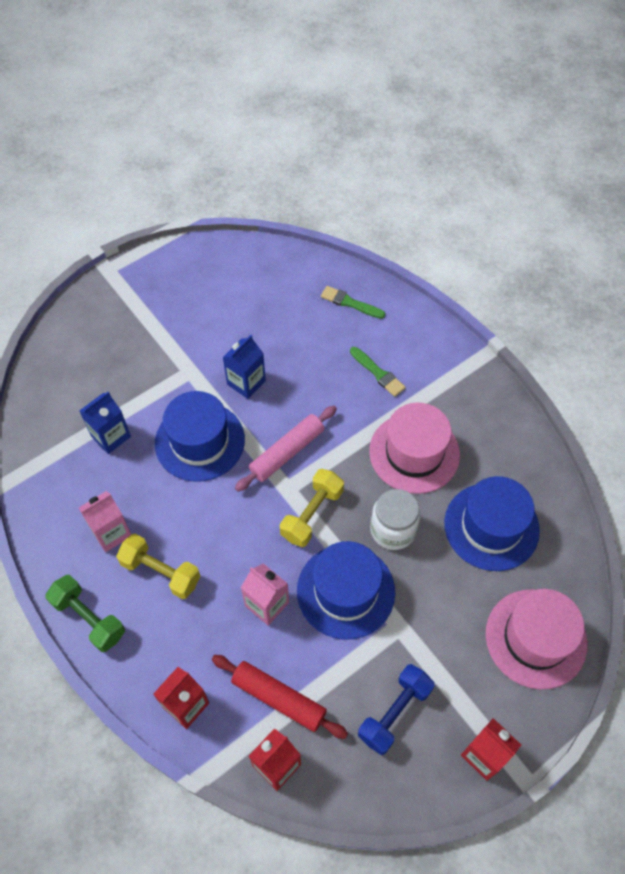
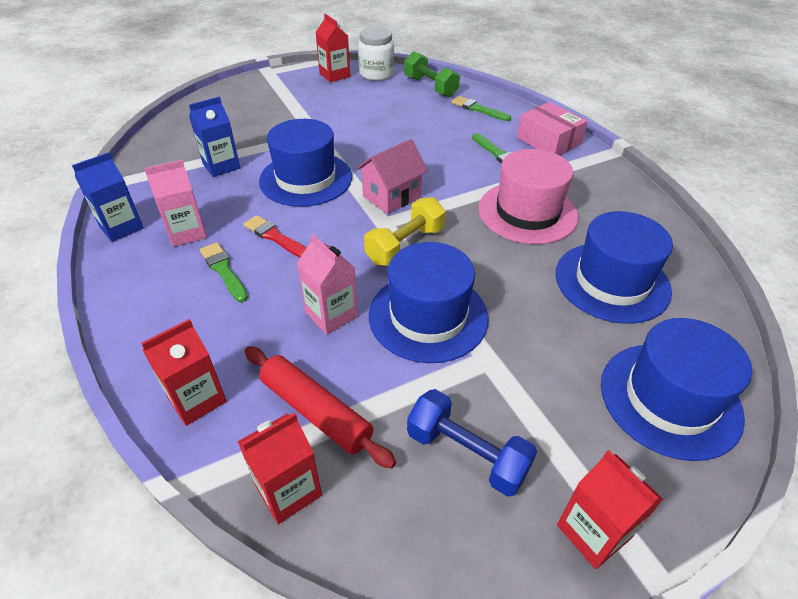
camera: 10 degrees right, 15 degrees down
green dumbbell [45,575,125,652] -> green dumbbell moved to [404,51,460,97]
yellow dumbbell [116,534,200,599] -> green brush [200,242,248,302]
blue carton [222,335,266,399] -> blue carton moved to [72,152,144,242]
pink rolling pin [235,406,337,492] -> pink house [356,139,428,214]
blue dumbbell [358,664,435,755] -> blue dumbbell turned 75 degrees clockwise [407,389,537,497]
white jar [370,489,421,550] -> white jar moved to [358,27,395,81]
pink hat [486,589,587,690] -> blue hat [601,318,752,461]
none -> red brush [243,215,306,258]
none -> red carton [315,14,350,82]
none -> pink box [517,102,588,155]

